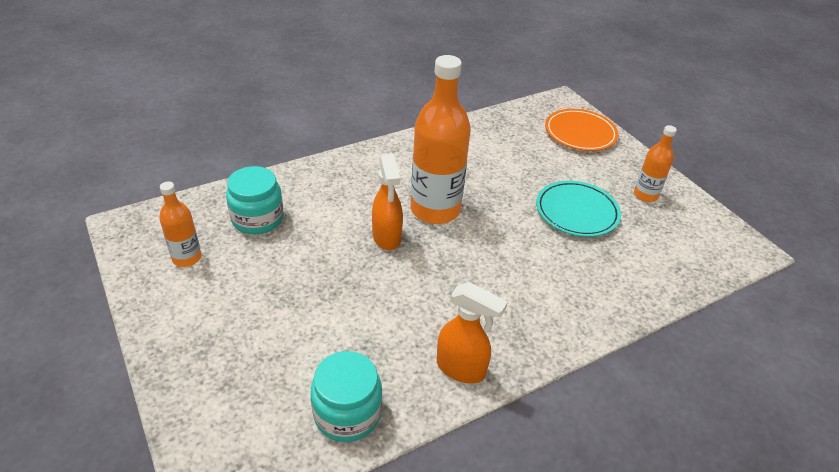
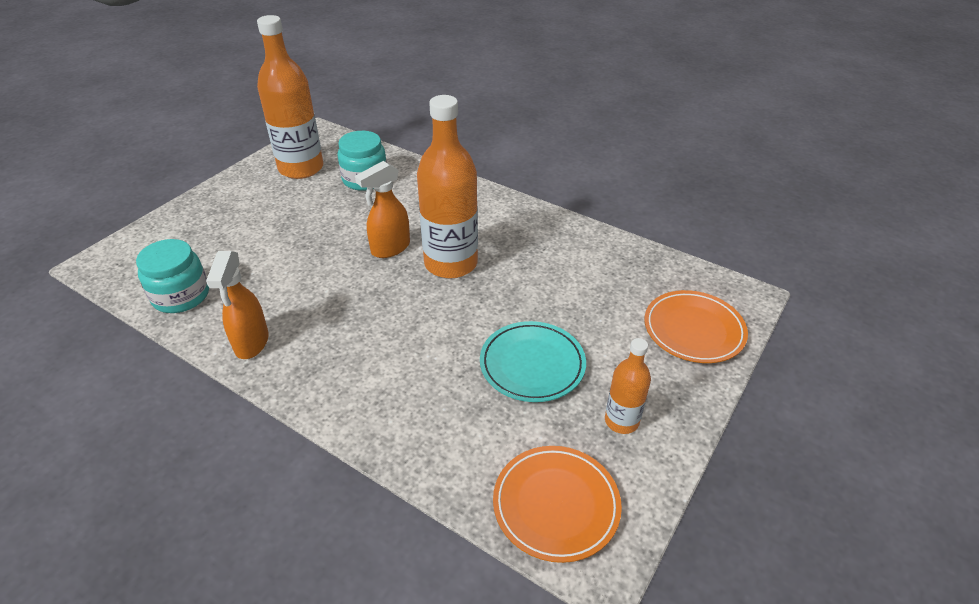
camera: 65 degrees right, 0 degrees up
orange bottle [159,182,201,267] -> orange bottle [257,15,323,179], size x1.95
none -> orange plate [493,446,622,563]

